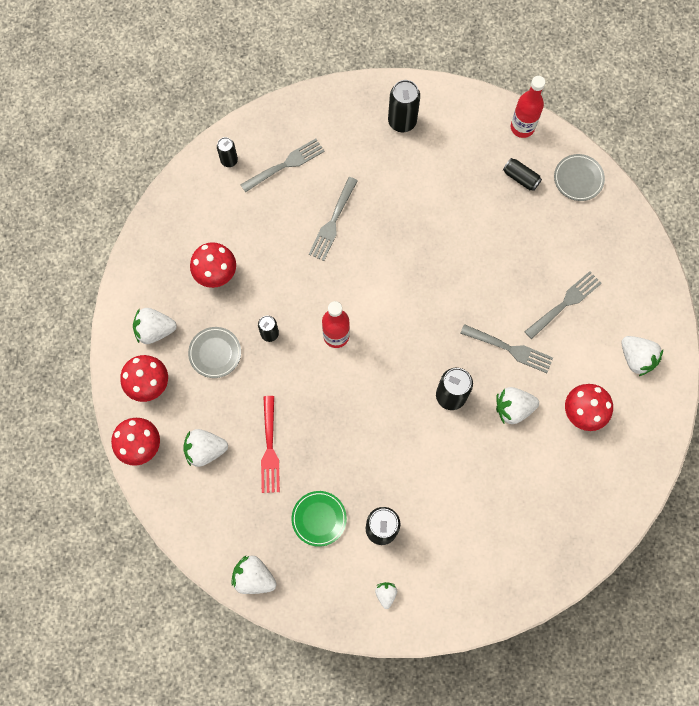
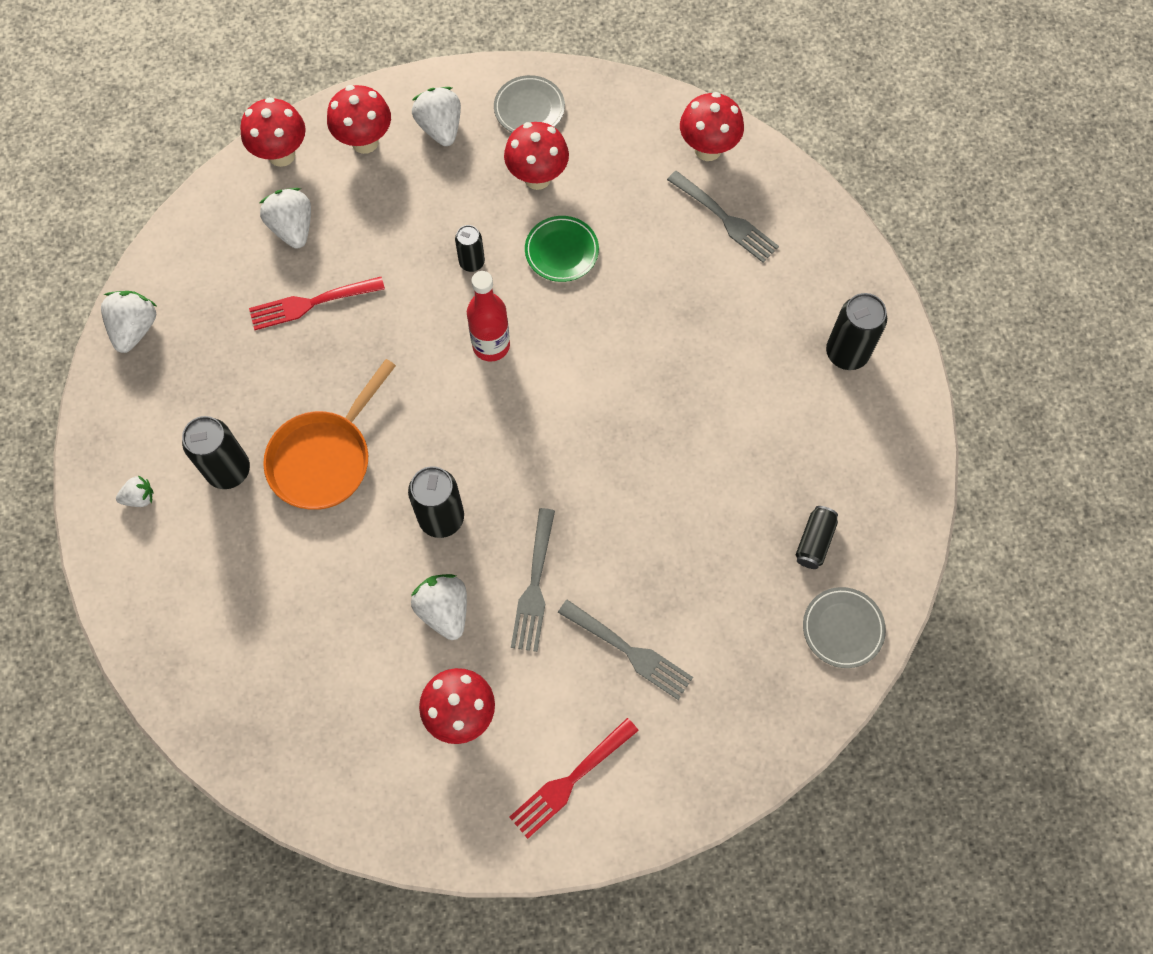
camera: 75 degrees right, 5 degrees down
grey plate [188,327,241,378] -> grey plate moved to [494,75,565,132]
black can [217,137,238,167] -> red mushroom [680,92,744,161]
green plate [292,491,347,547] -> green plate moved to [525,216,599,282]
grey fork [309,177,358,261] -> none
red bottle [511,76,545,138] -> none
white strawberry [621,336,663,376] -> red fork [509,718,639,839]
none -> orange pan [263,359,396,510]

